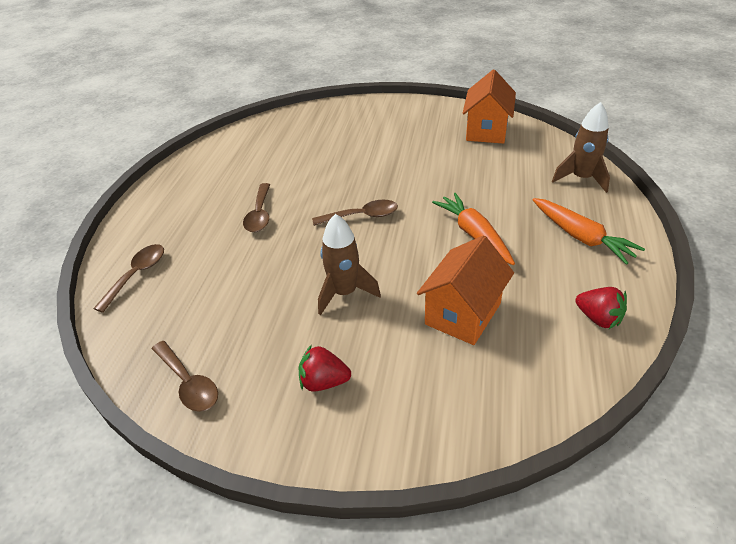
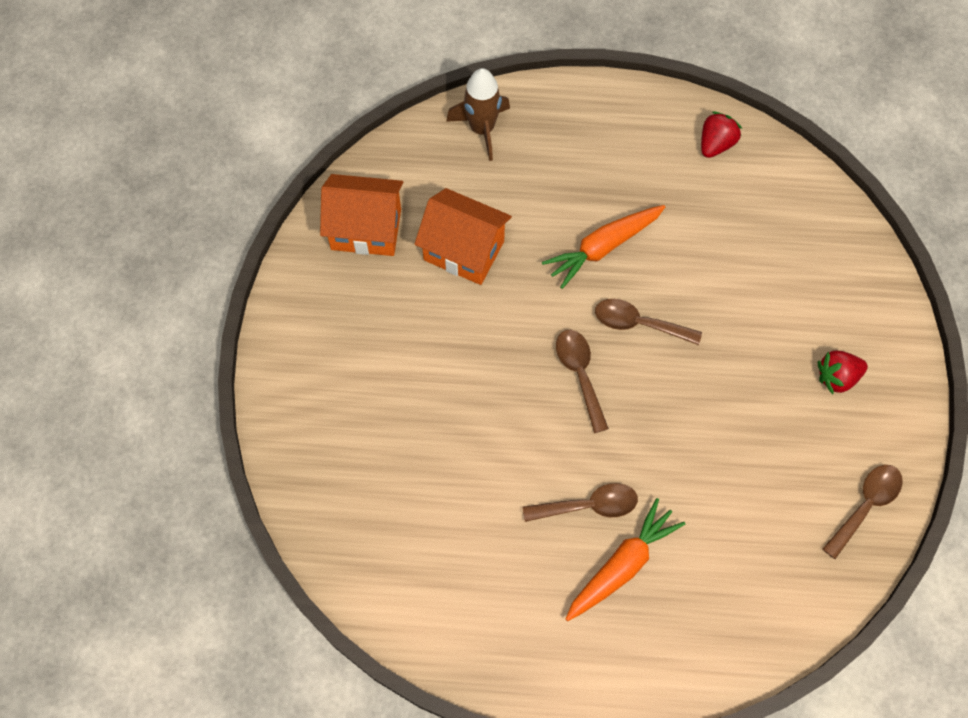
camera: 100 degrees left, 25 degrees up
brown spoon [93,244,164,313] -> brown spoon moved to [595,299,702,345]
red strawberry [299,345,351,392] -> red strawberry turned 75 degrees clockwise [818,351,868,394]
brown rocket [318,214,381,315] -> none
orange house [417,235,514,345] -> orange house moved to [414,188,512,285]
orange carrot [532,198,645,265] -> orange carrot moved to [566,498,685,621]

